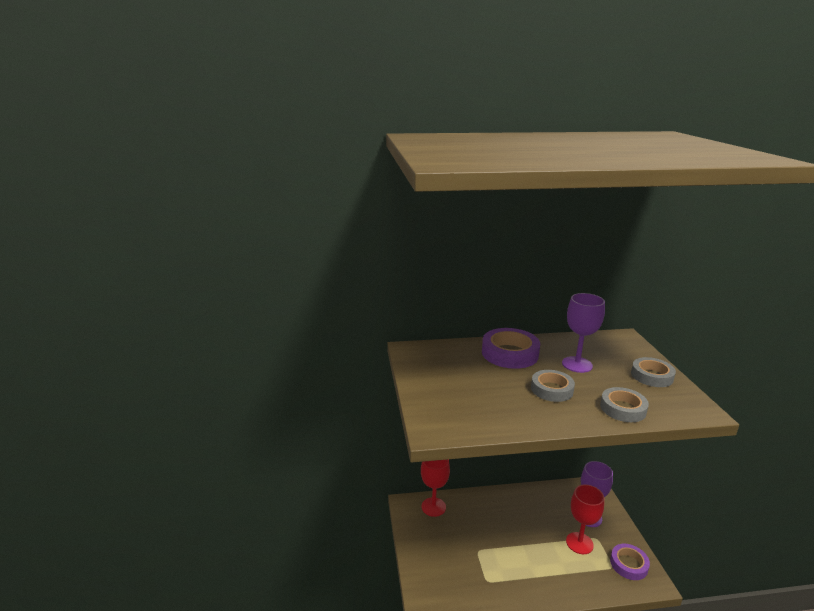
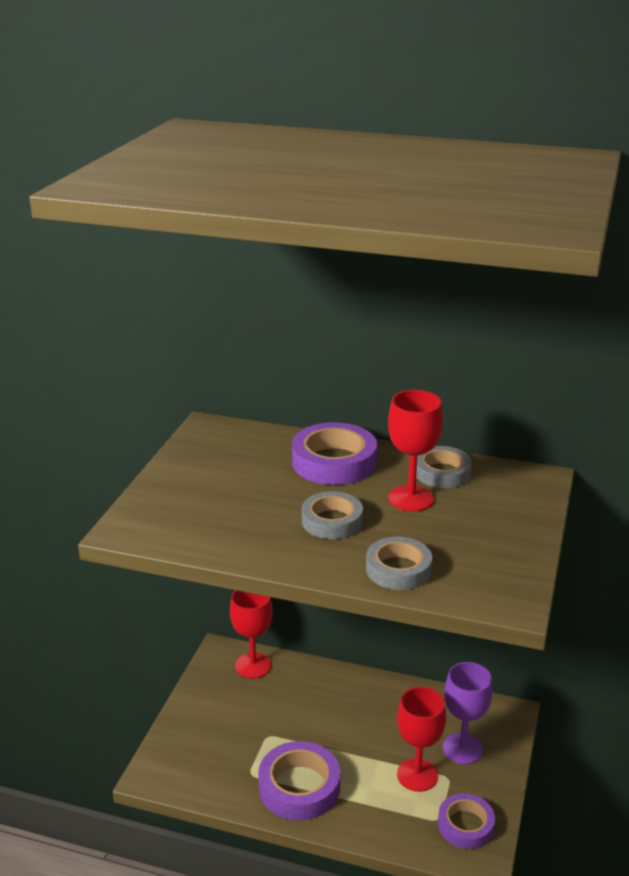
camera: 25 degrees right, 5 degrees up
purple goblet [562,293,605,373] -> red goblet [388,390,443,511]
grey tape [631,357,676,387] -> grey tape moved to [416,446,472,488]
none -> purple tape [258,741,340,820]

